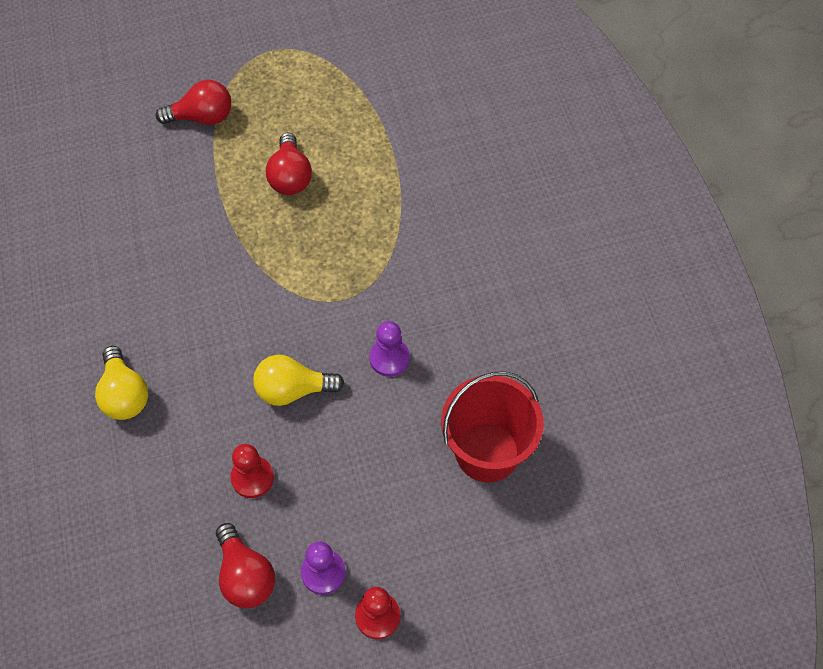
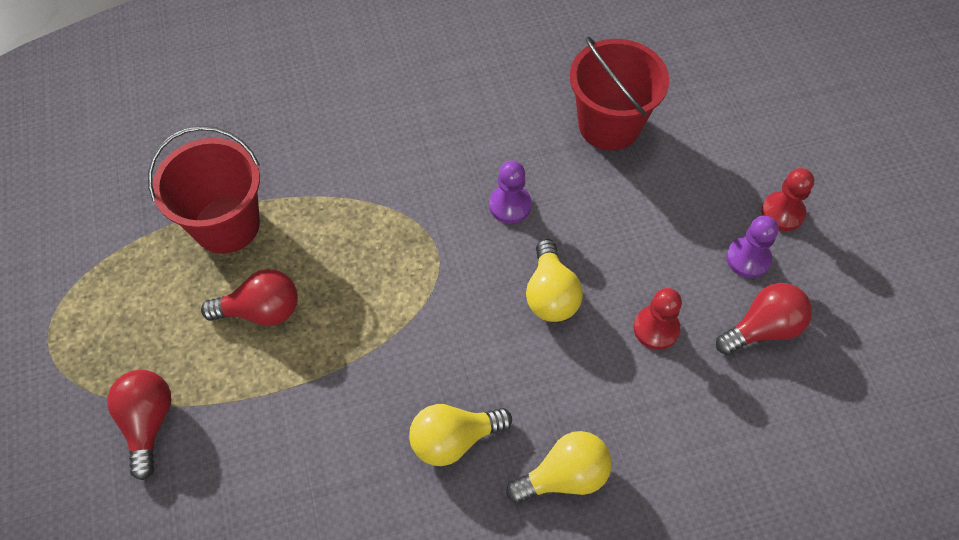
camera: 90 degrees left, 0 degrees up
none -> red bucket [148,126,260,254]
none -> yellow light bulb [409,404,512,466]

